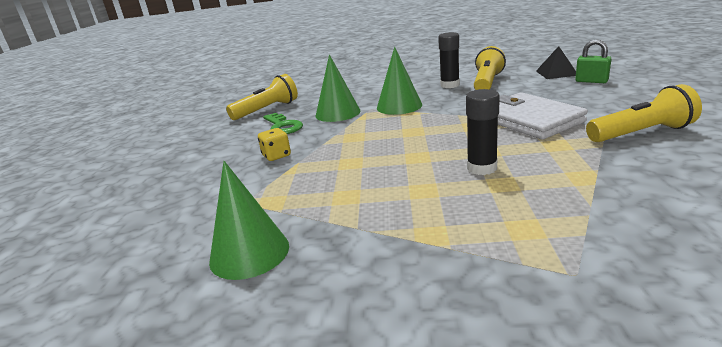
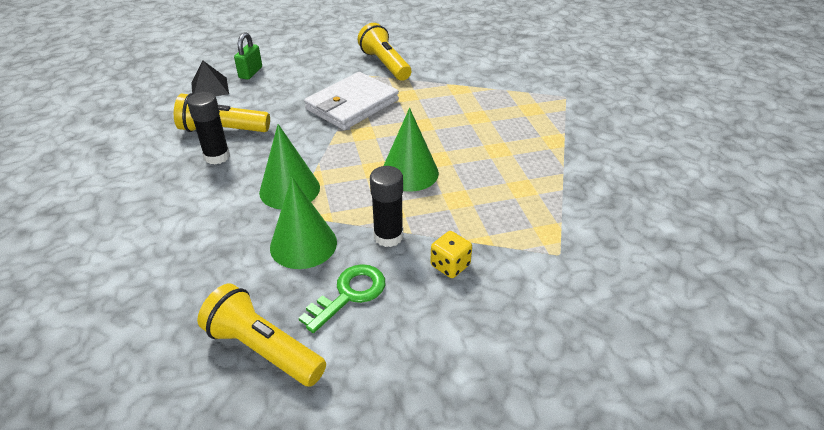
camera: 110 degrees left, 15 degrees up
green cone [209,161,289,280] -> green cone moved to [383,108,439,192]
black glue stick [466,89,500,175] -> black glue stick moved to [370,166,403,247]

